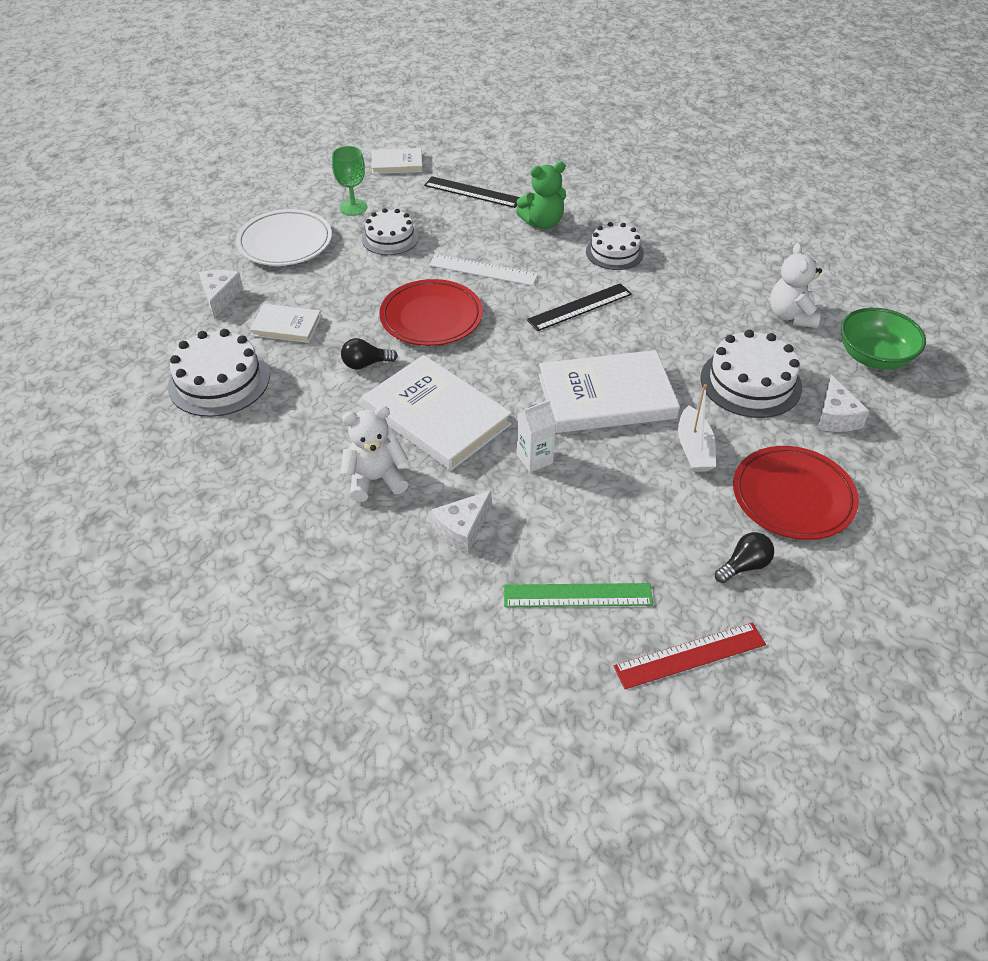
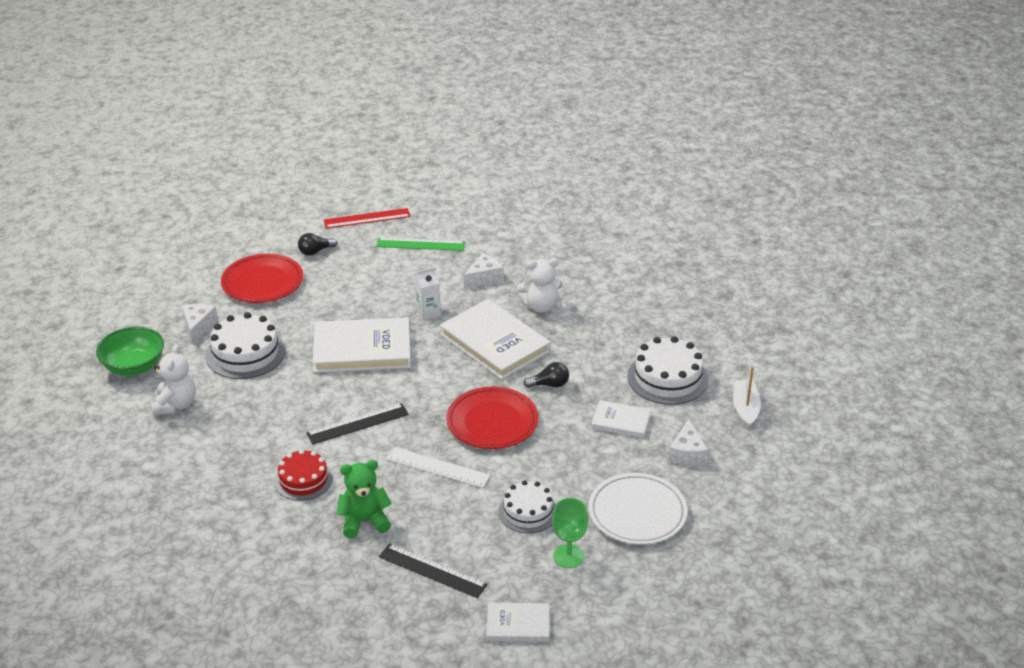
camera: 175 degrees left, 10 degrees down
white cake [586,222,644,270] -> red cake [274,449,333,501]
white boat [678,384,716,472] -> white boat moved to [733,367,761,429]

